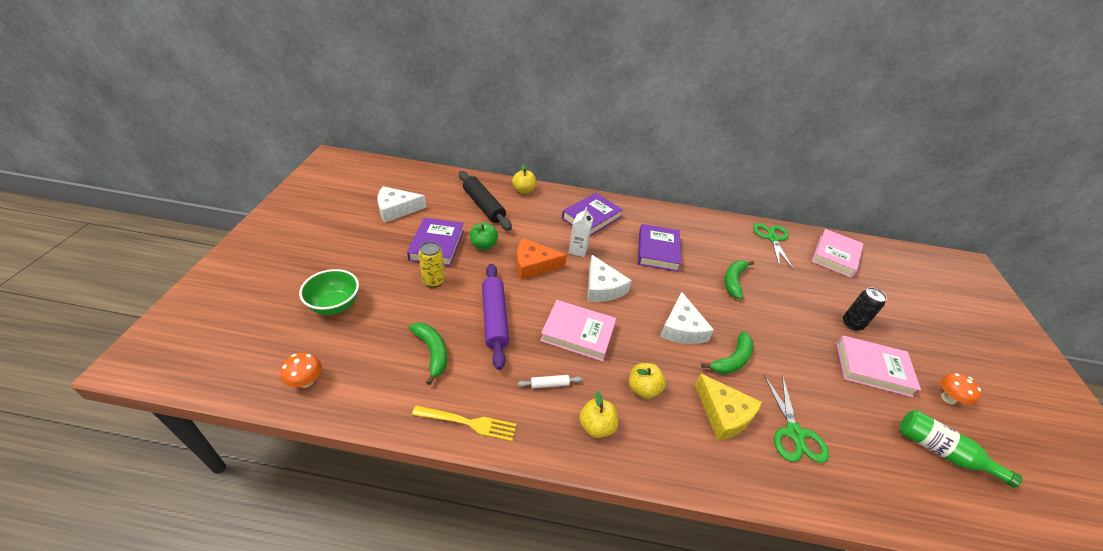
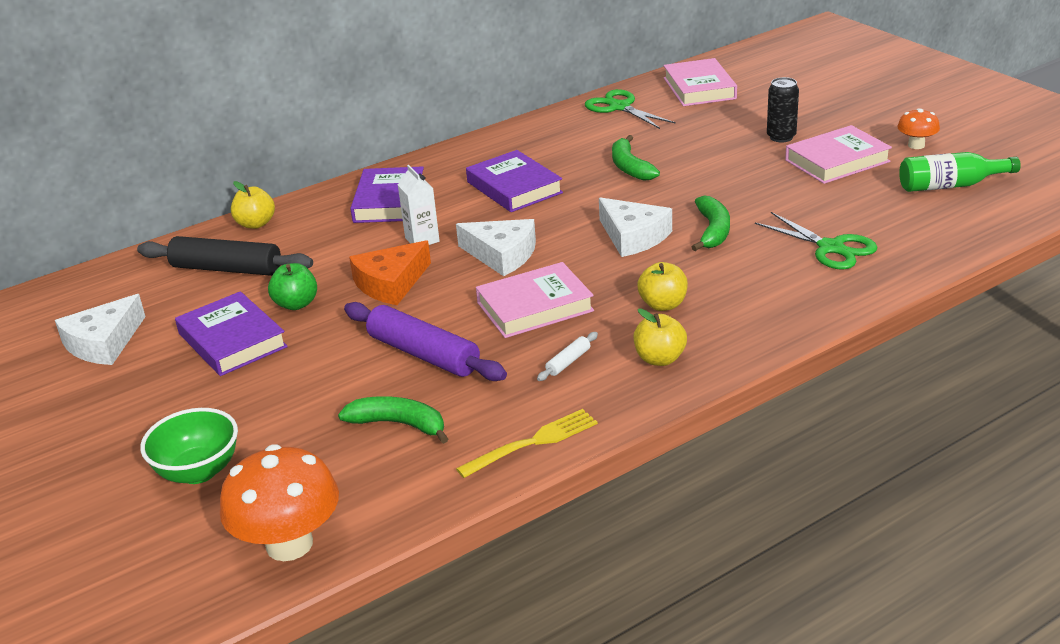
camera: 35 degrees left, 10 degrees down
orange mushroom [280,353,322,388] -> orange mushroom [220,444,339,561], size x1.90
yellow can [419,242,445,288] -> none
yellow cheese [695,373,762,441] -> none

